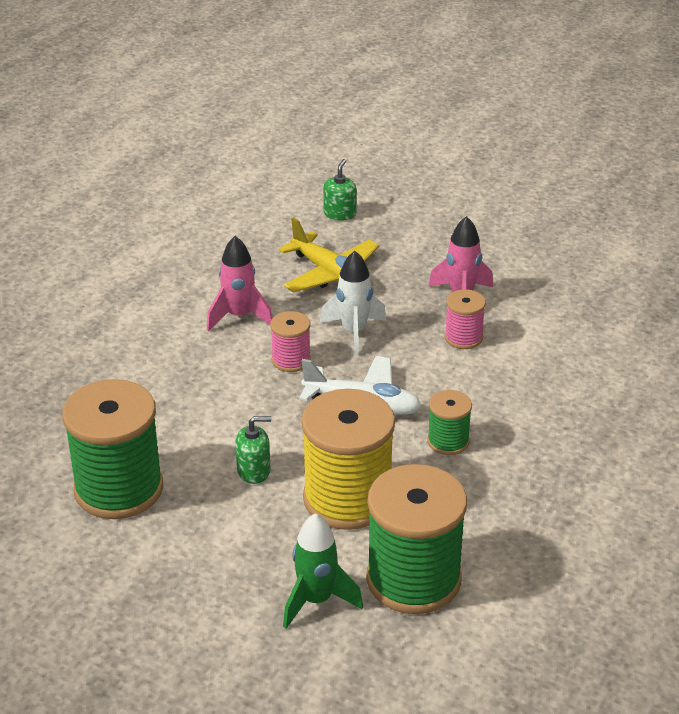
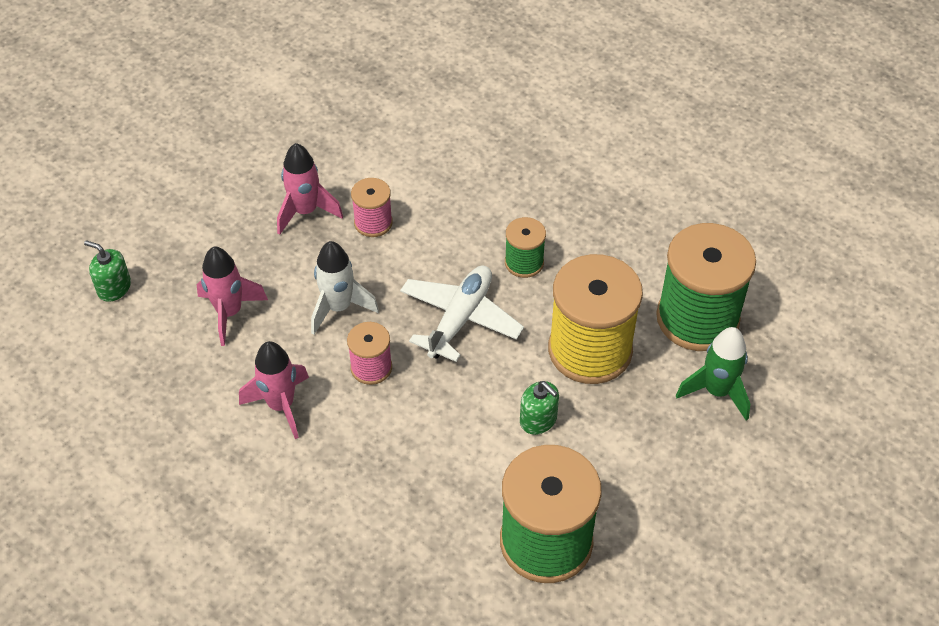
camera: 80 degrees left, 15 degrees up
green soap dispenser [236,416,271,484] -> green soap dispenser turned 135 degrees clockwise [520,381,559,435]
yellow plane [279,217,379,293] -> pink rocket [196,247,268,346]

